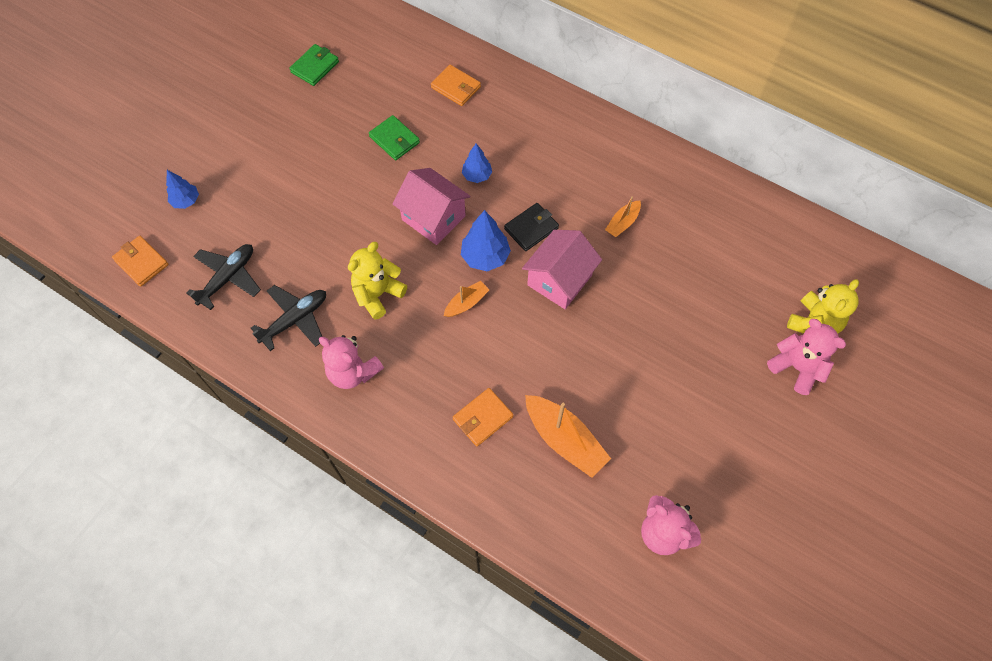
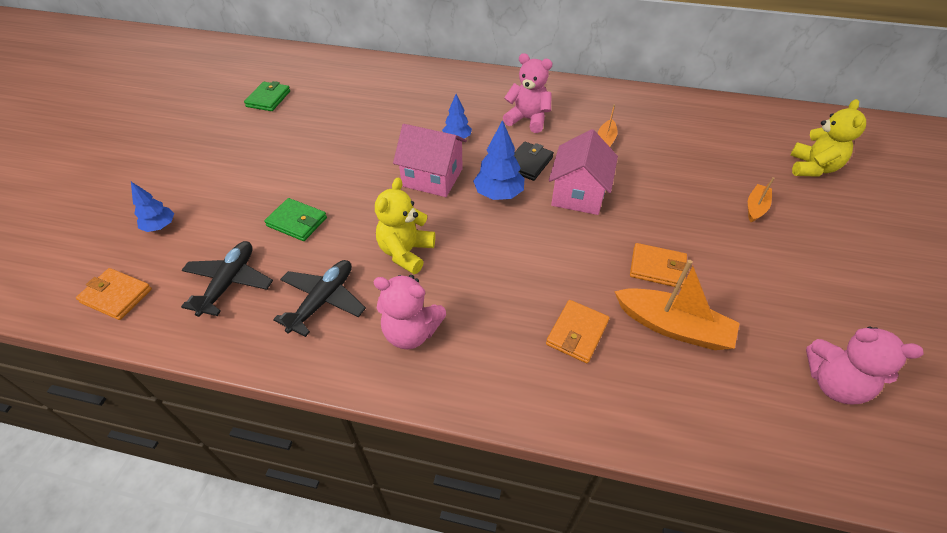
camera: 20 degrees left, 15 degrees down
green wallet [369,115,420,160] -> green wallet moved to [264,198,327,241]
orange wallet [431,65,481,106] -> orange wallet moved to [630,243,687,288]
orange boat [444,281,489,317] -> orange boat moved to [748,177,775,222]
pink teddy bear [767,319,846,395] -> pink teddy bear moved to [503,53,553,133]

